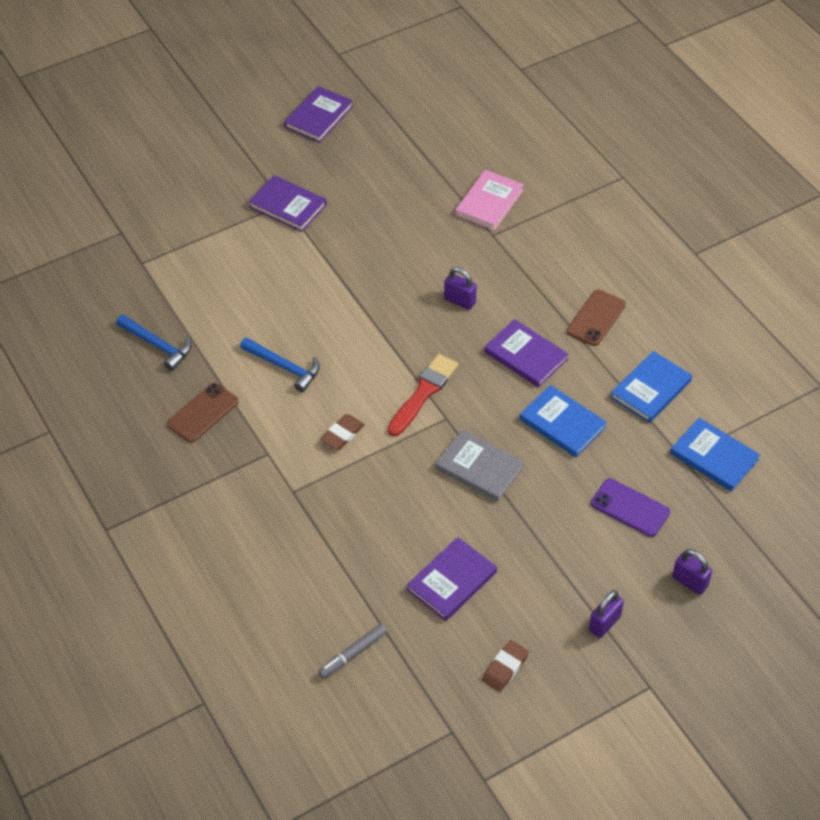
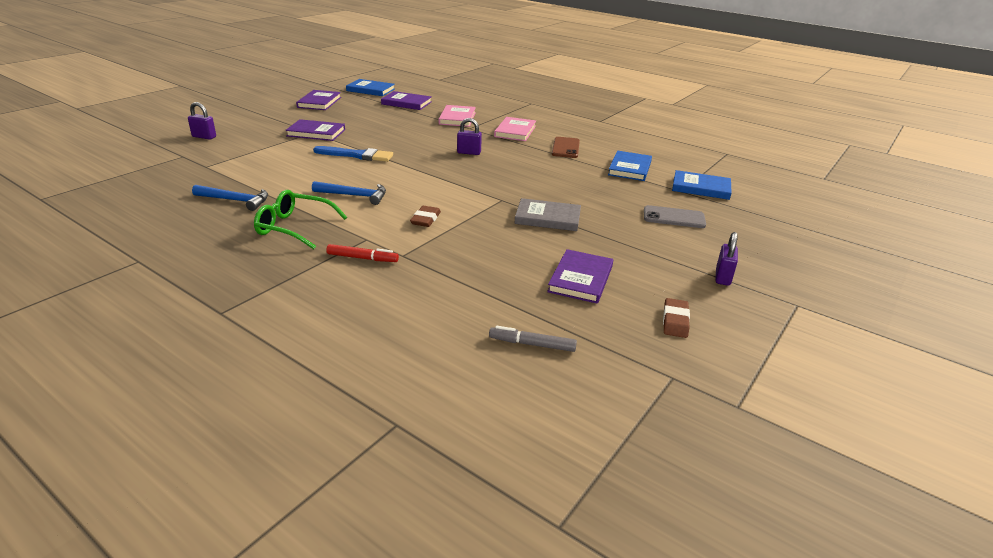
camera: 25 degrees left, 20 degrees down
brown phone [167,383,239,443] -> green glasses [254,190,347,249]
grey marker [318,624,387,679] -> grey marker turned 75 degrees clockwise [489,326,577,352]
red brush [388,354,458,436] -> none
purple book [484,319,568,388] -> purple book moved to [381,91,432,110]
blue book [520,385,607,457] -> blue book moved to [346,79,395,96]
purple phone [591,478,670,537] -> grey phone [644,205,706,228]
purple padlock [672,549,712,595] -> purple padlock moved to [188,102,216,140]
none -> blue brush [313,146,393,162]
none -> red marker [326,244,399,262]
none -> pink book [494,117,536,141]

